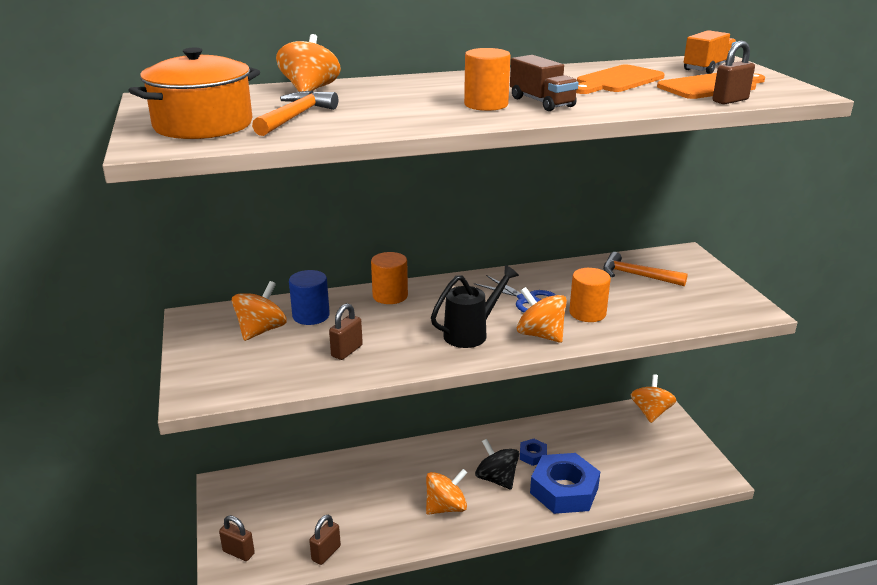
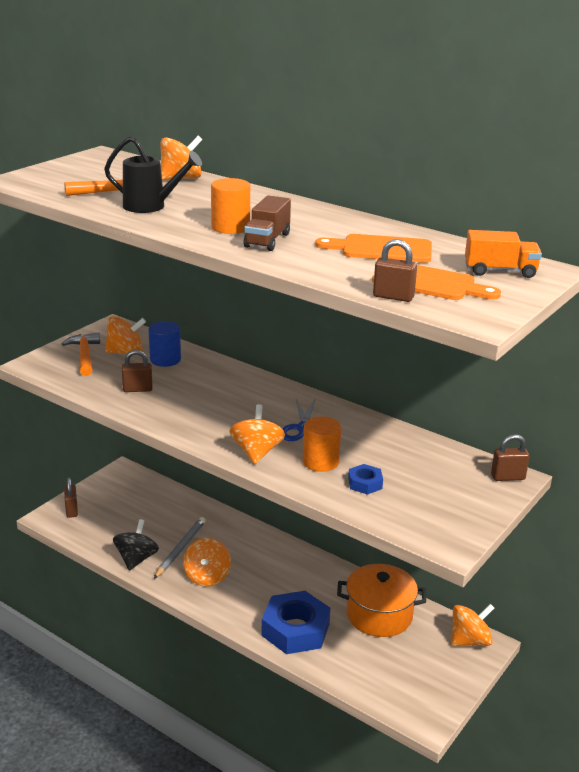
camera: 50 degrees right, 0 degrees up
orange pot [128,48,260,139] -> orange pot moved to [337,564,426,637]
brown padlock [309,515,341,565] -> brown padlock moved to [491,434,530,481]
orange cylinder [371,252,408,304] -> none
orange spinning top [426,469,467,515] -> orange spinning top turned 75 degrees clockwise [183,538,231,586]
black watering can [431,265,519,348] -> black watering can moved to [104,136,202,213]
black spinning top [475,439,519,490] -> black spinning top moved to [113,519,159,571]
blue nut [520,439,547,466] -> blue nut moved to [348,464,383,495]
orange hammer [603,252,688,286] -> orange hammer moved to [62,332,100,376]
none -> grey pencil [154,517,206,579]

